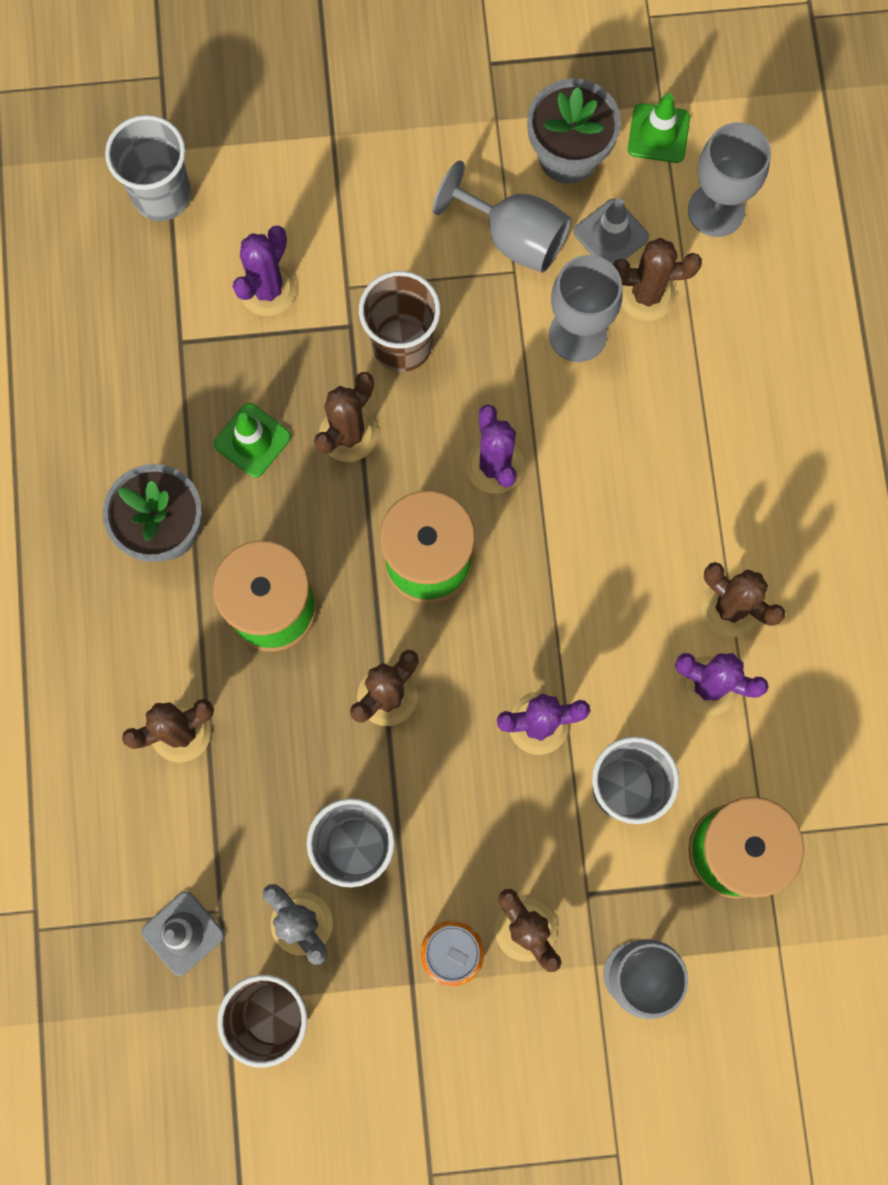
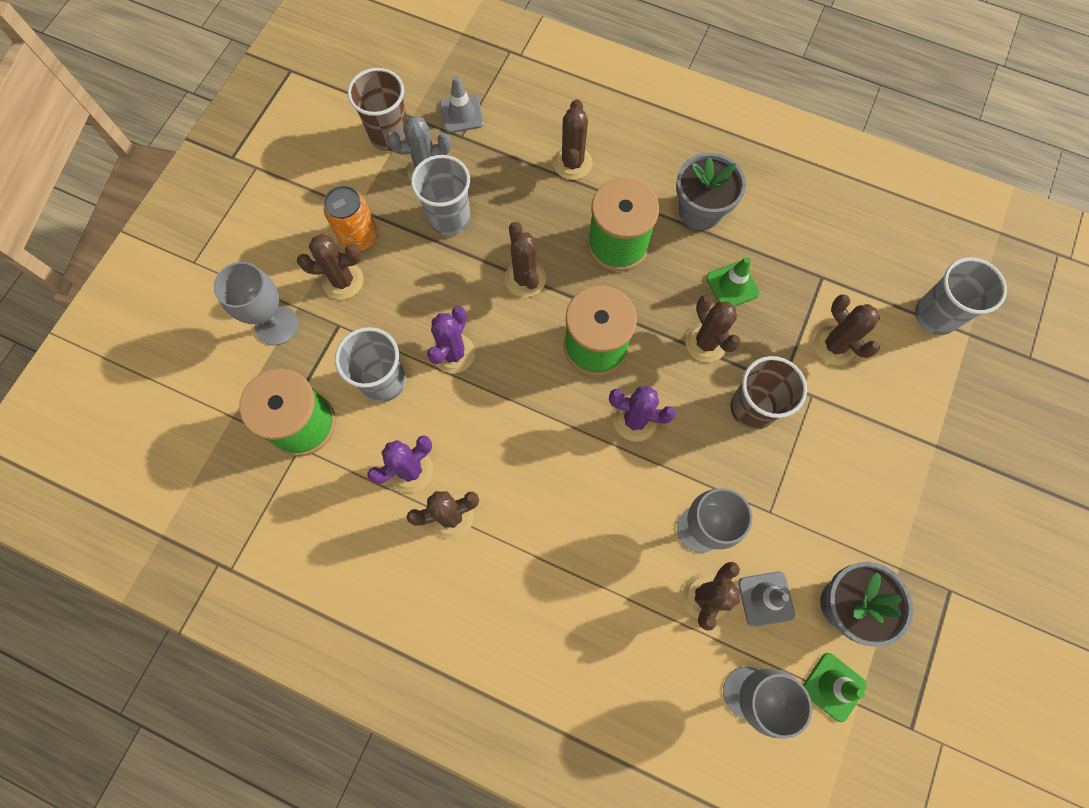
camera: 120 degrees right, 5 degrees down
purple cactus [232,226,296,316] -> brown cactus [814,294,880,365]
grey goblet [433,160,572,273] -> none

